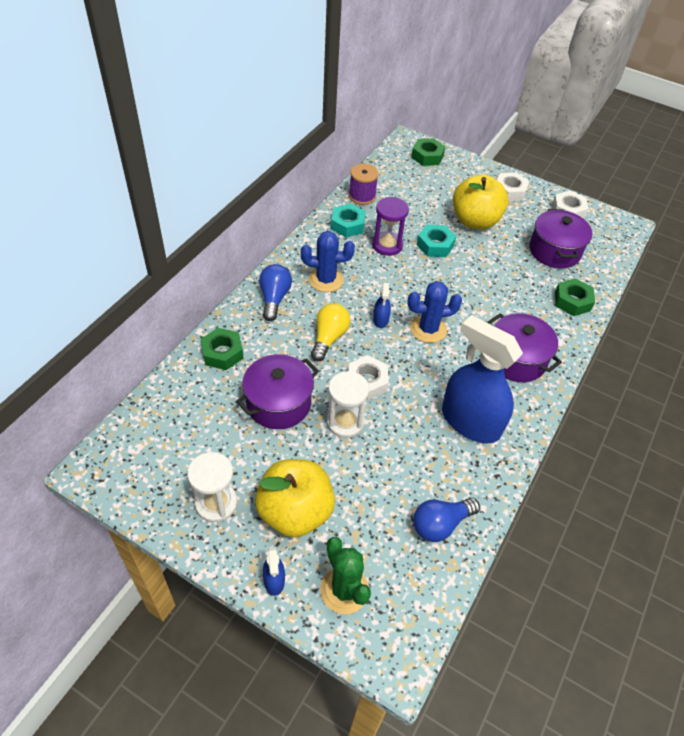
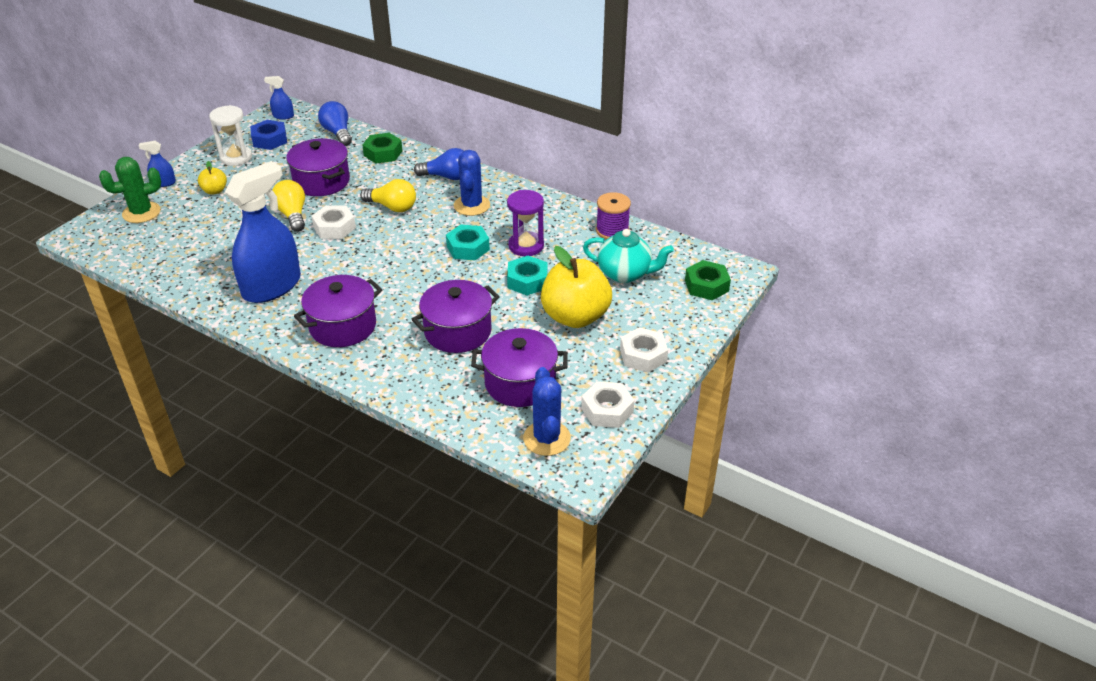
camera: 95 degrees right, 10 degrees down
yellow apple [255,459,335,537] -> yellow apple [198,161,227,195], size x0.46
white hourglass [326,371,369,438] -> yellow light bulb [272,180,305,232]
turquoise nut [331,204,366,237] -> turquoise nut moved to [446,224,490,261]
blue spray bottle [373,283,391,328] -> blue spray bottle moved to [264,76,294,120]
blue cactus [407,281,462,343] -> blue cactus moved to [523,367,571,456]
blue light bulb [413,498,480,542] -> blue light bulb moved to [318,101,352,146]
green nut [555,278,595,316] -> none
none -> blue nut [250,120,287,150]
none -> purple pot [412,280,500,353]
none -> turquoise teapot [583,229,674,283]

